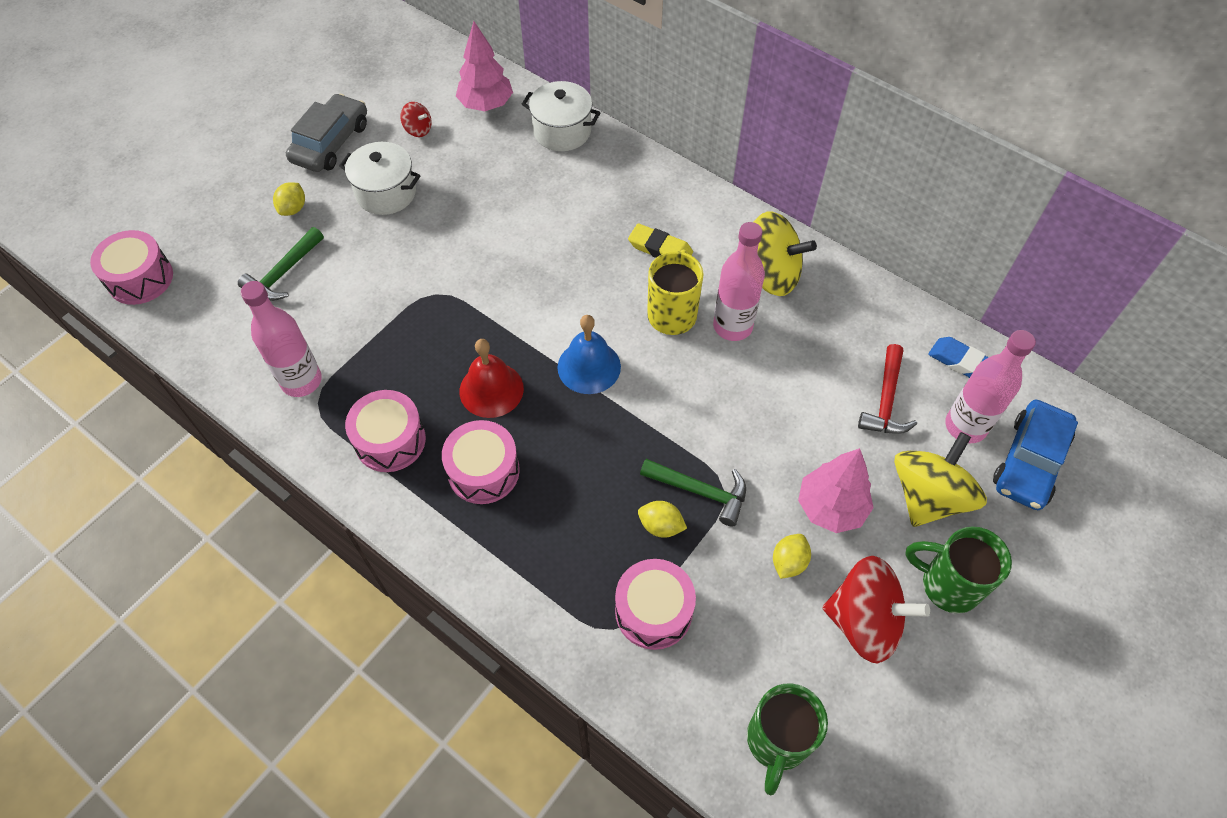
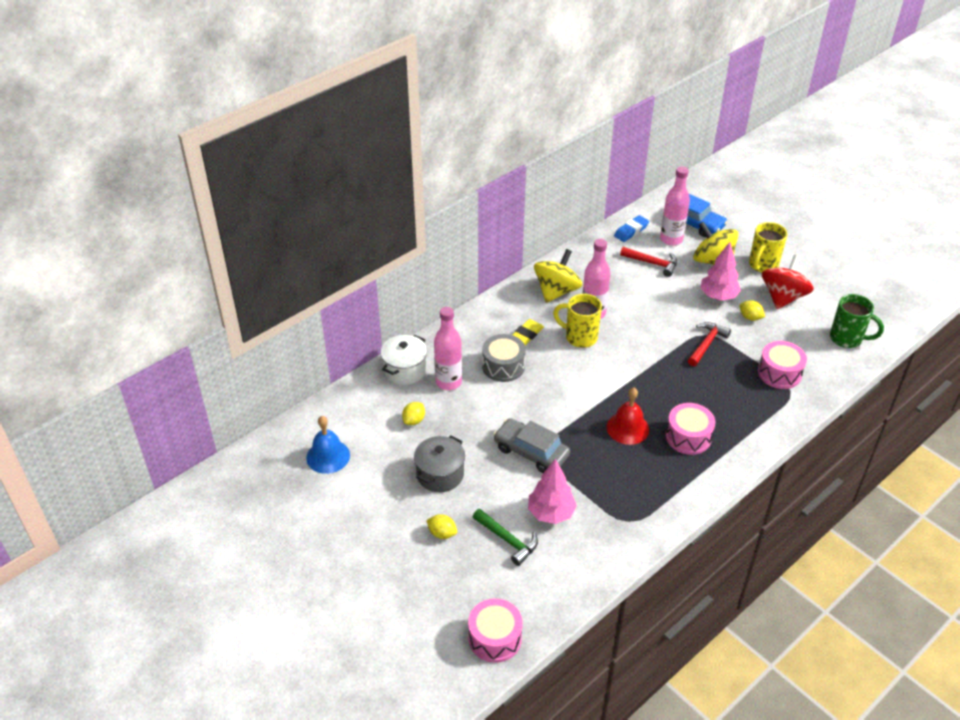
camera: 80 degrees left, 15 degrees down
pink bottle [240,281,322,397] -> pink bottle moved to [434,307,462,390]
grey car [286,94,367,172] -> grey car moved to [493,418,570,473]
white pot [339,142,421,215] -> grey pot [414,435,465,492]
pink drum [345,390,426,472] -> none
red spinning top [400,102,432,137] -> none
pink tree [456,21,513,111] -> pink tree moved to [528,459,577,524]
blue bell [558,315,621,394] -> blue bell moved to [306,416,350,474]
yellow lemon [638,501,687,538] -> yellow lemon moved to [402,402,425,425]
green hammer [640,459,746,527] -> red hammer [688,322,731,366]
green mug [905,527,1012,614] -> yellow mug [749,222,788,273]
none -> grey drum [482,334,526,382]

